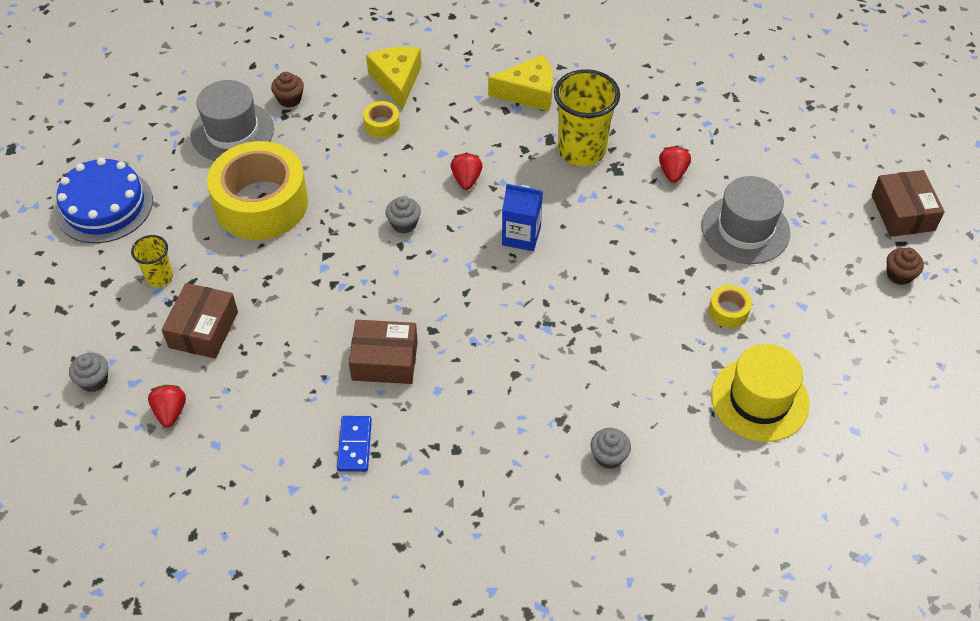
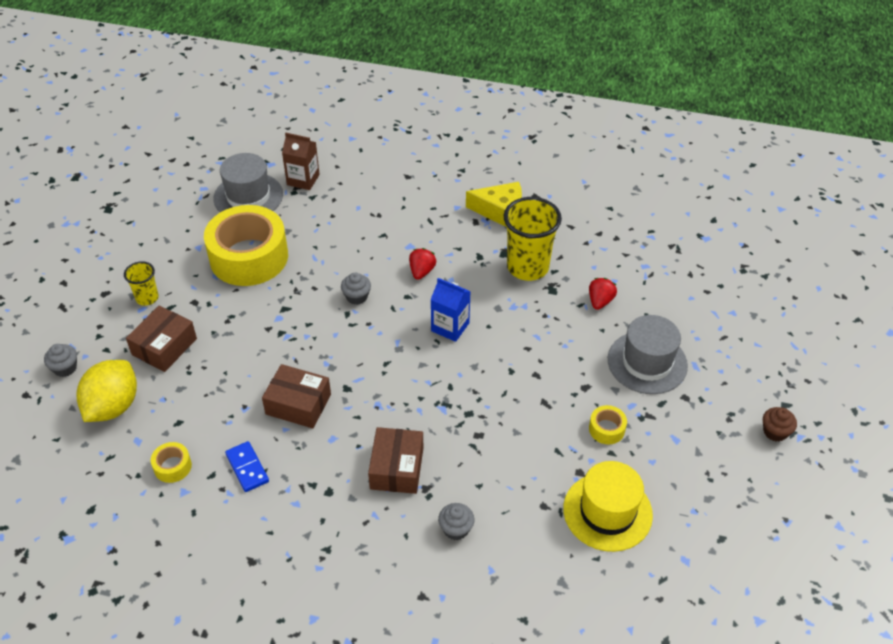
camera: 15 degrees right, 5 degrees down
blue cake [55,158,153,243] -> none
red strawberry [148,385,186,427] -> yellow lemon [76,360,137,422]
brown cupcake [271,72,304,108] -> brown carton [282,133,320,190]
blue domino [337,416,372,472] -> blue domino turned 45 degrees counterclockwise [225,441,269,492]
yellow tape [363,101,400,138] -> yellow tape moved to [151,442,192,483]
yellow cheese [366,47,421,109] -> none
brown box [872,170,945,237] -> brown box moved to [368,427,423,494]

